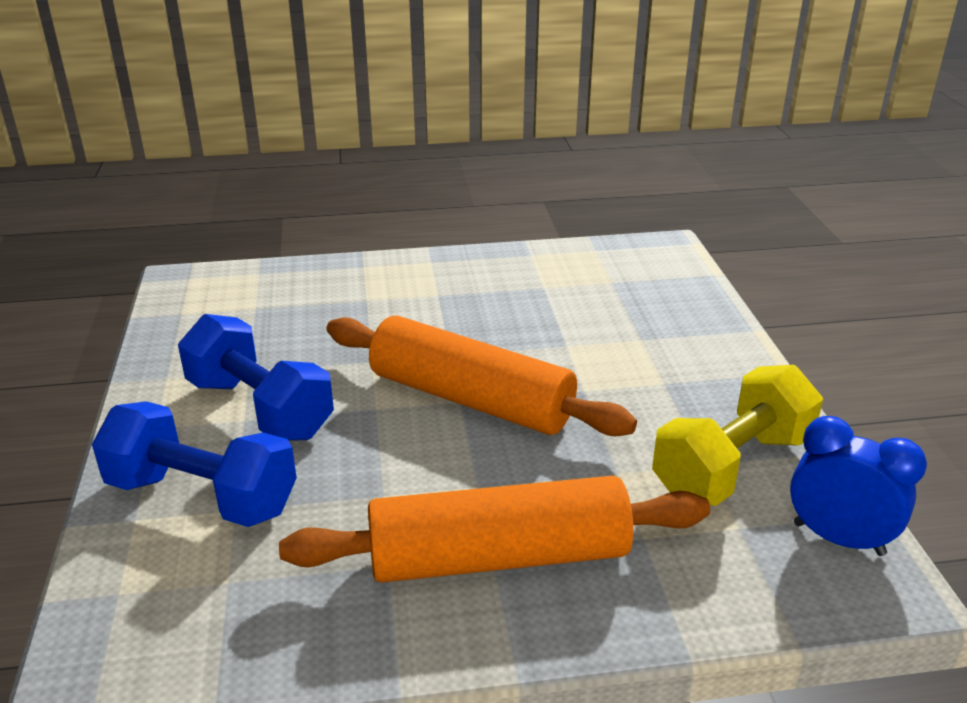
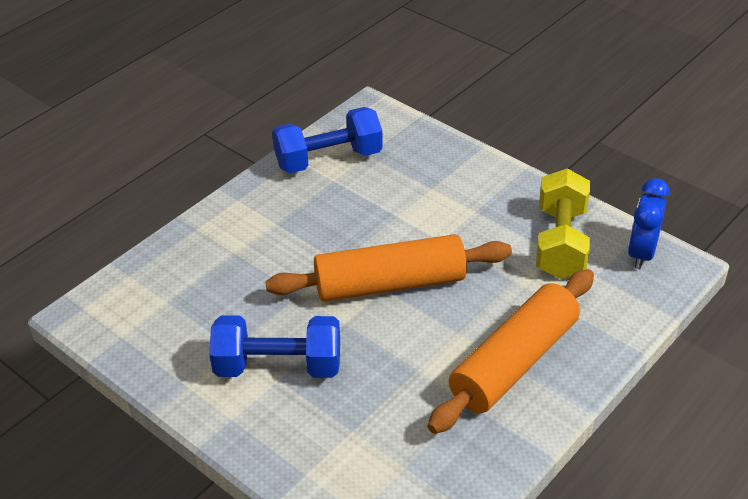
camera: 40 degrees left, 10 degrees up
blue dumbbell [92,401,297,527] -> blue dumbbell moved to [272,107,383,173]
blue clock [790,416,927,556] -> blue clock turned 60 degrees counterclockwise [628,178,670,270]

